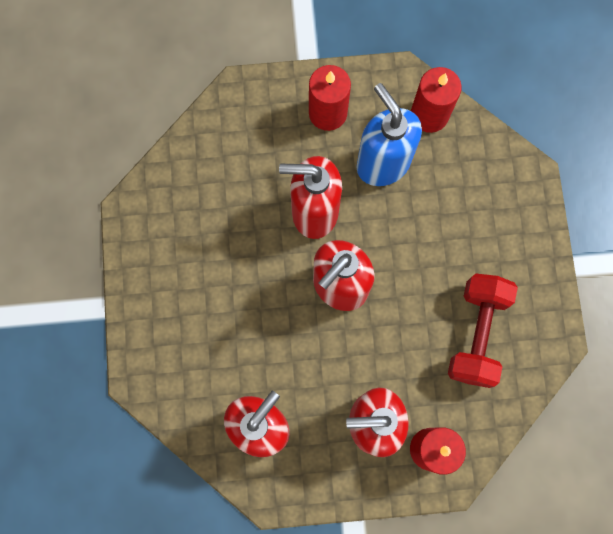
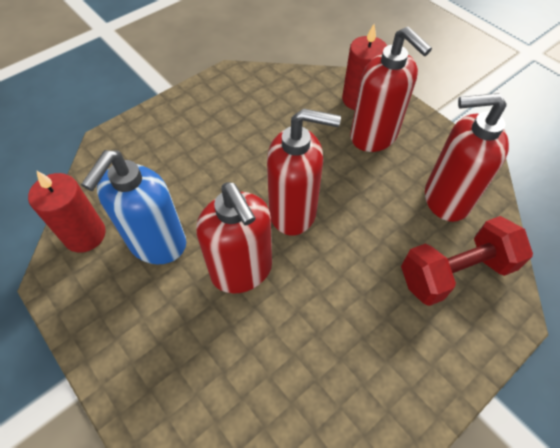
camera: 125 degrees left, 20 degrees down
red candle [309,65,351,131] -> none
red dumbbell [448,274,518,388] -> red dumbbell moved to [401,216,533,306]

